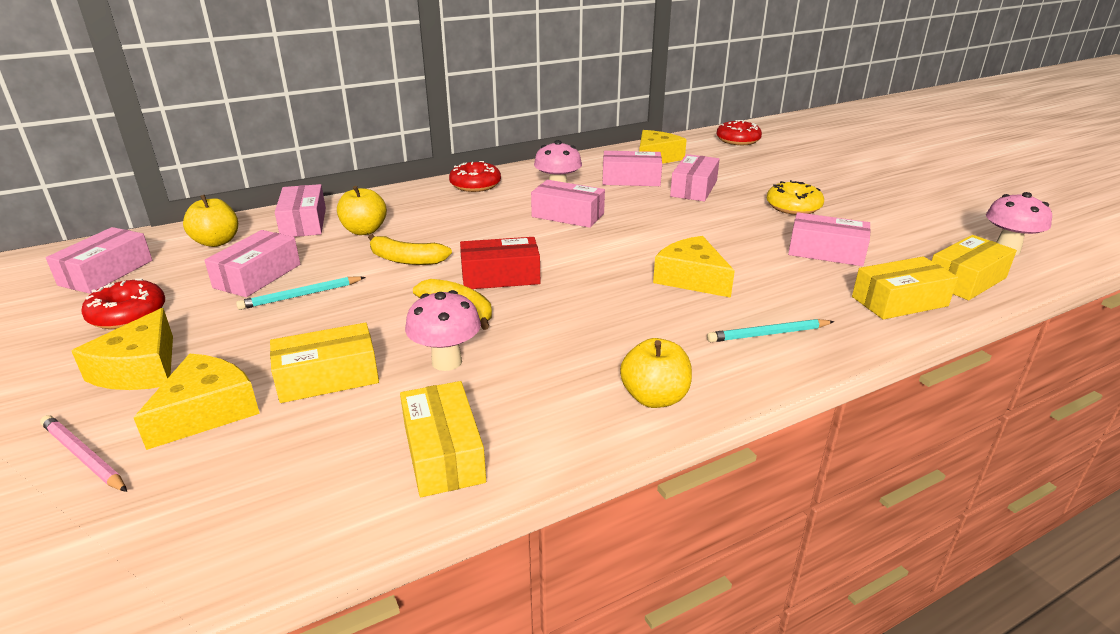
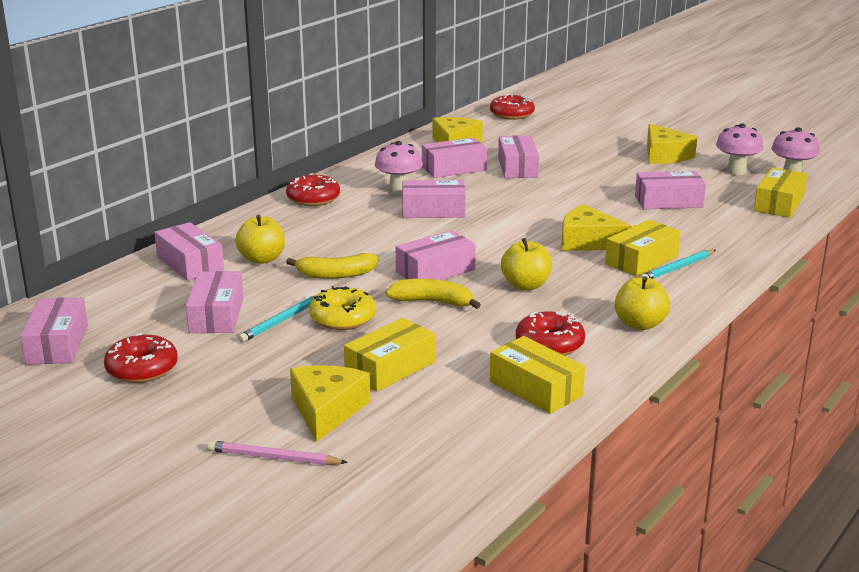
camera: 25 degrees left, 5 degrees down
yellow cheese [72,308,173,390] -> yellow cheese moved to [647,124,697,164]
yellow apple [183,195,238,247] -> yellow apple moved to [501,238,552,290]
pink mushroom [405,290,481,371] -> pink mushroom moved to [716,124,763,175]
red box [460,237,540,289] -> pink box [396,230,476,280]
yellow donut [767,180,824,215] -> yellow donut moved to [309,286,376,330]
yellow box [852,256,958,320] -> yellow box moved to [605,220,681,277]
none -> red donut [516,311,585,356]

